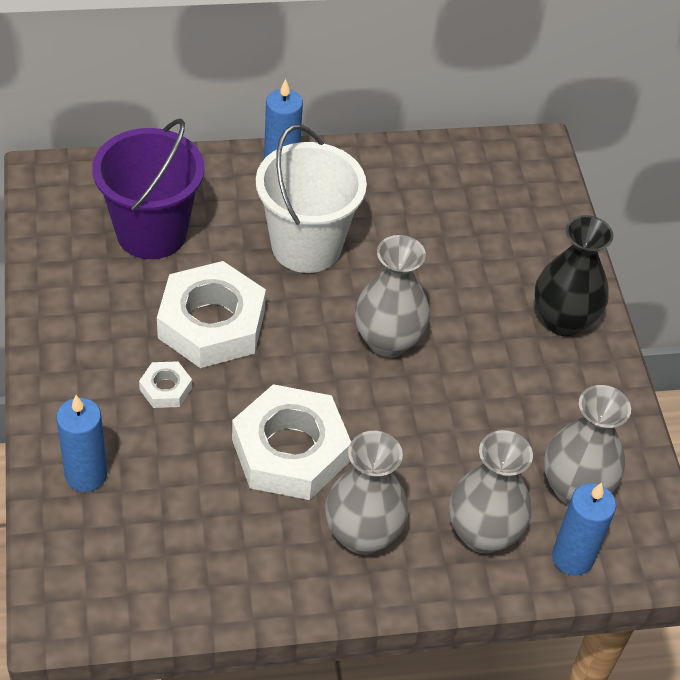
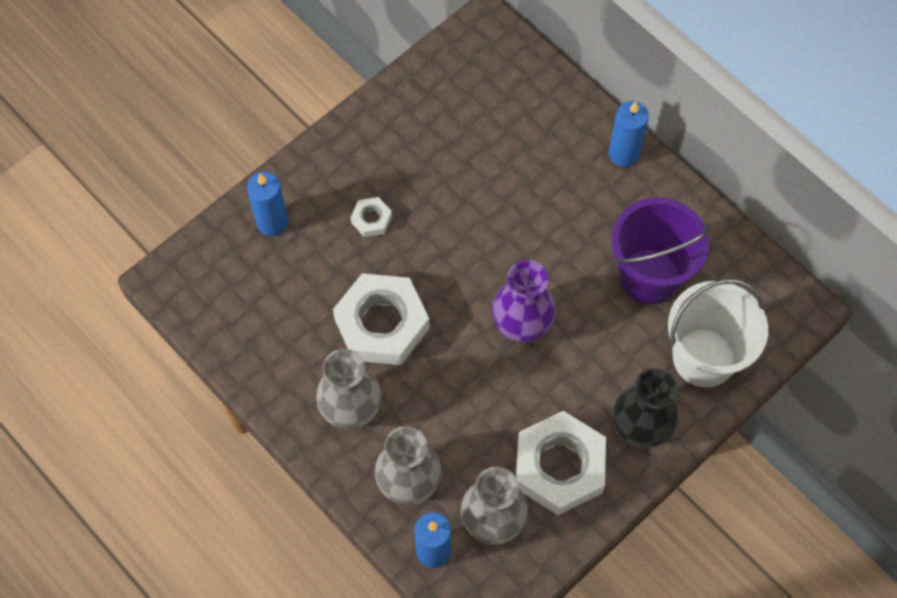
camera: 60 degrees right, 15 degrees up
purple bucket [92,119,204,259] -> purple bucket moved to [612,198,710,304]
white nut [157,261,266,368] -> white nut moved to [516,411,606,515]
white bucket [256,124,367,273] -> white bucket moved to [668,279,768,387]
grey vase [355,235,430,358] -> purple vase [492,260,556,342]

